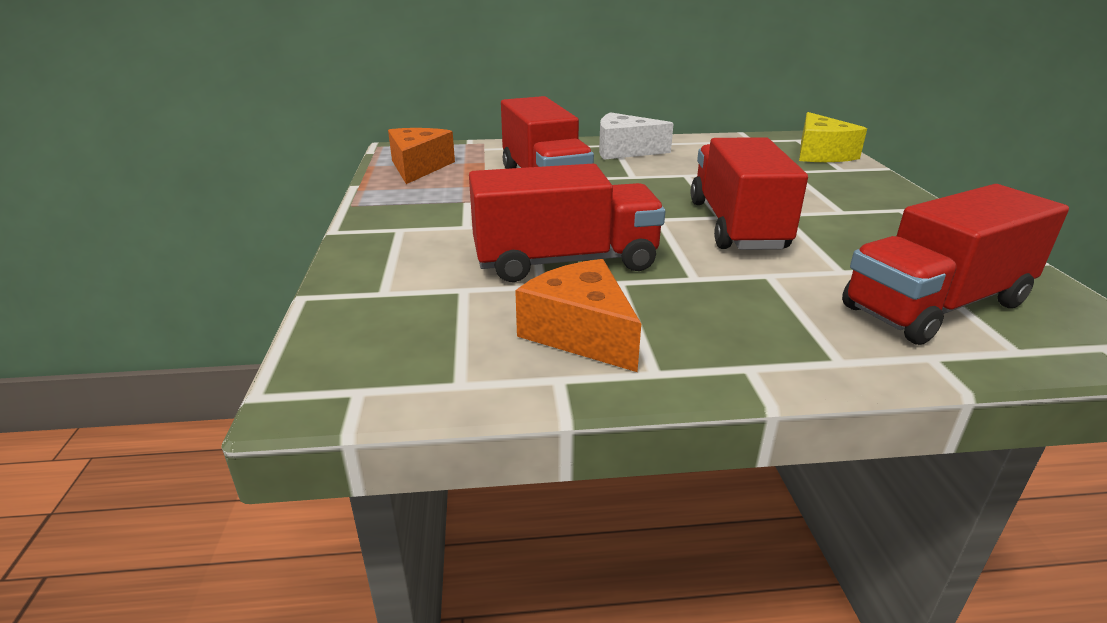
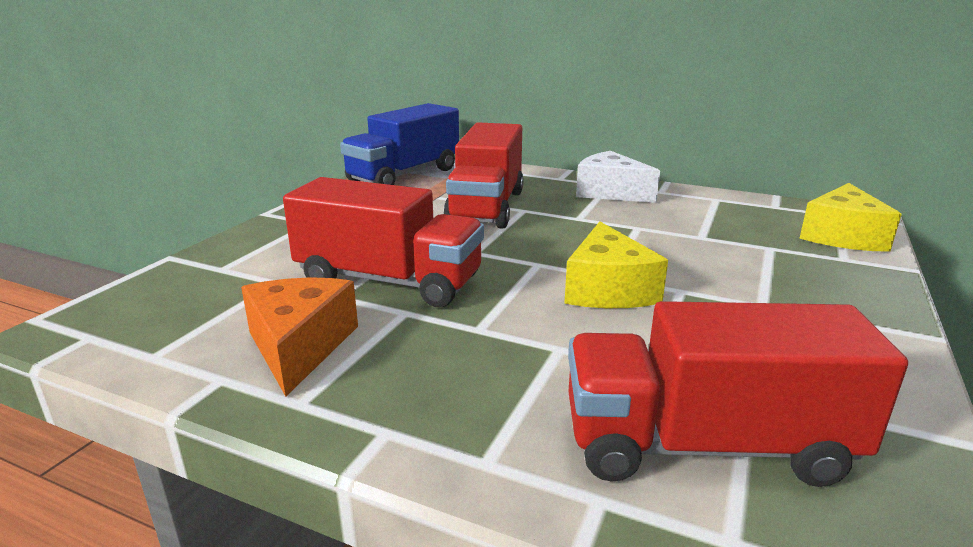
camera: 30 degrees right, 5 degrees down
orange cheese [388,128,455,184] -> blue truck [340,103,459,185]
red truck [690,137,808,250] -> yellow cheese [564,222,668,308]

